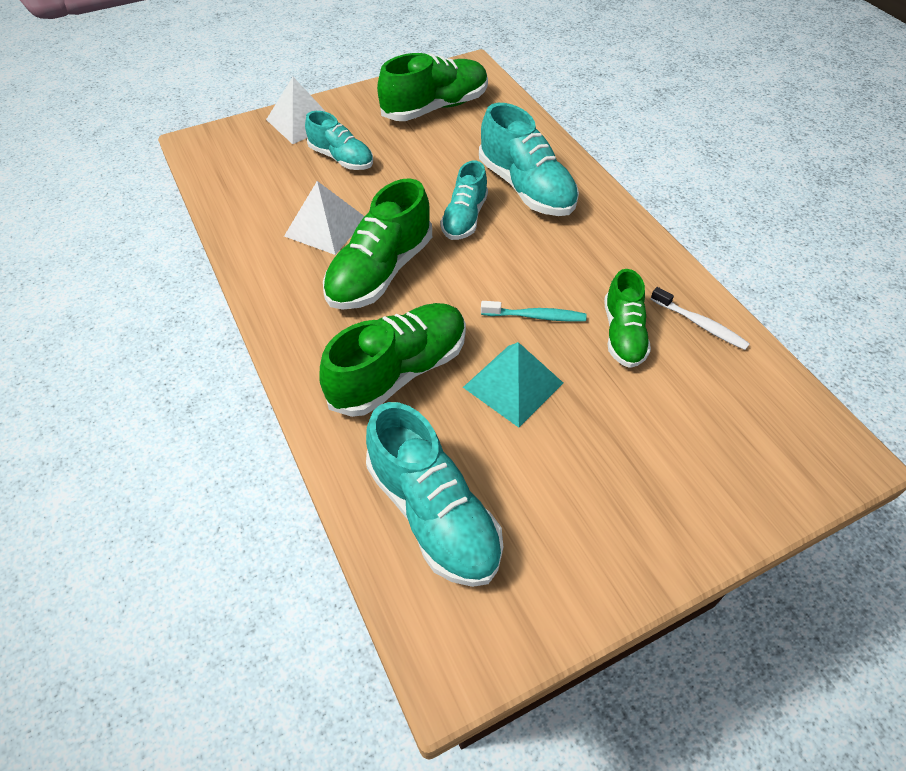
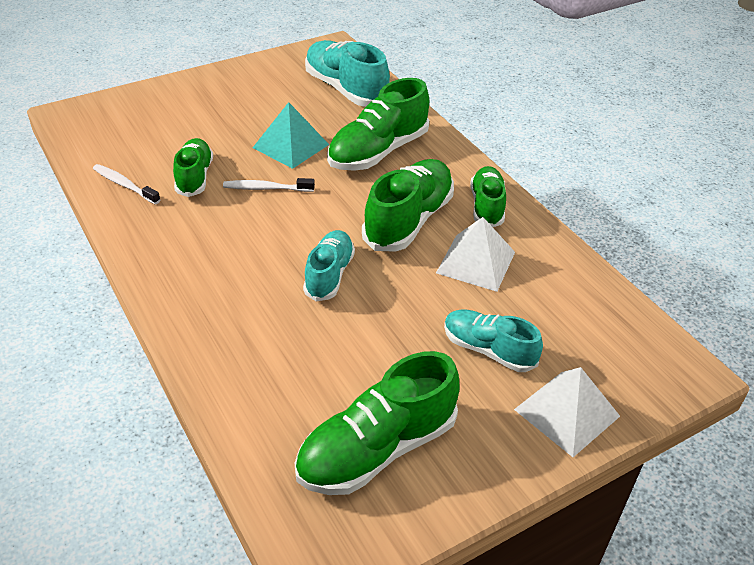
camera: 175 degrees right, 10 degrees down
turquoise shoe [479,103,579,216] -> none
turquoise toothbrush [481,301,587,322] -> white toothbrush [223,178,315,192]
none -> green shoe [470,166,506,227]

